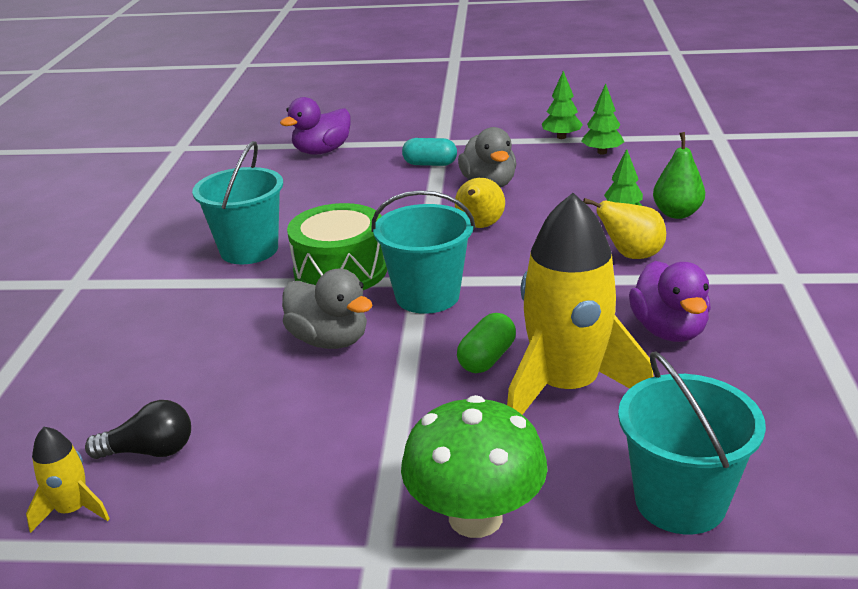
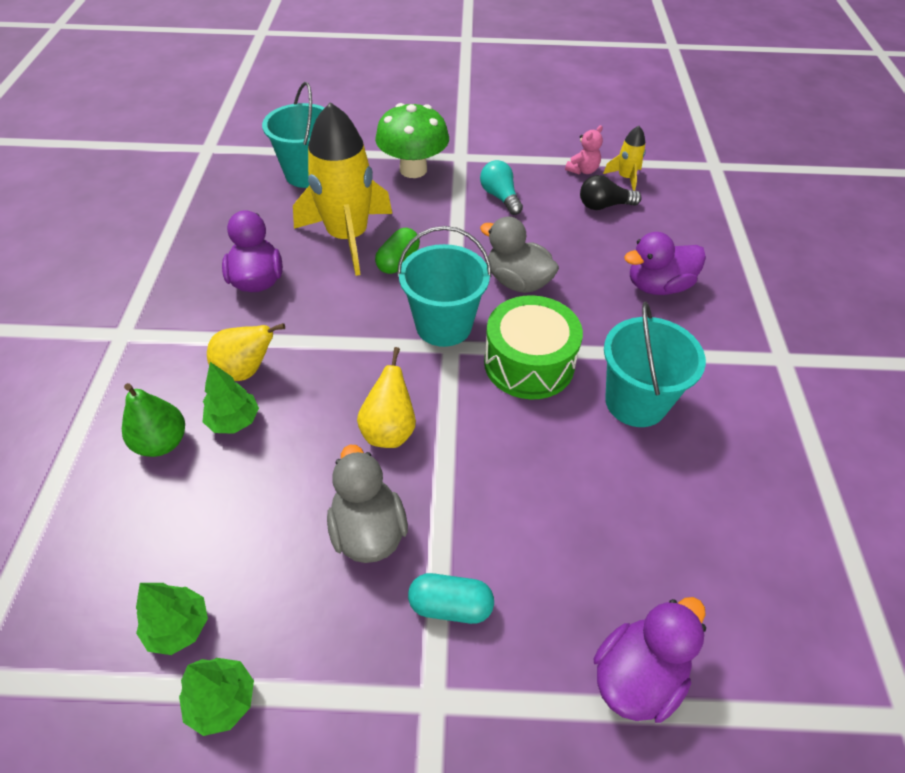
camera: 175 degrees right, 20 degrees up
none -> turquoise light bulb [480,160,523,215]
none -> pink teddy bear [565,125,603,175]
none -> purple duck [624,232,706,295]

